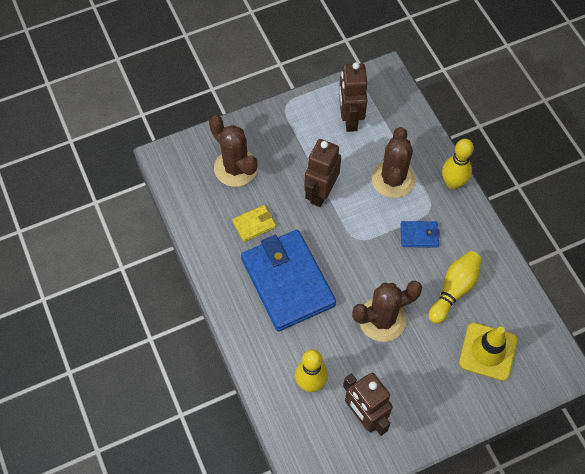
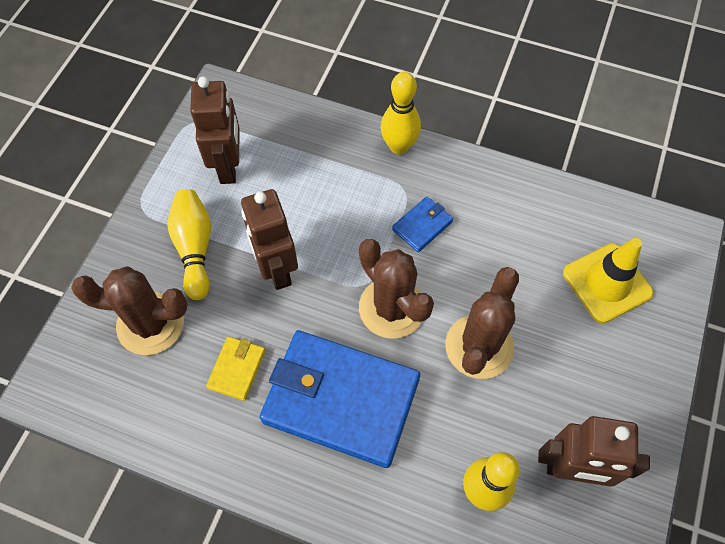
camera: 45 degrees left, 0 degrees up
brown robot [339,62,367,132] -> brown robot turned 135 degrees counterclockwise [190,77,239,184]
brown cactus [371,127,415,198] -> brown cactus moved to [359,239,434,339]
yellow bowling pin [429,251,482,324] -> yellow bowling pin moved to [168,189,211,300]

